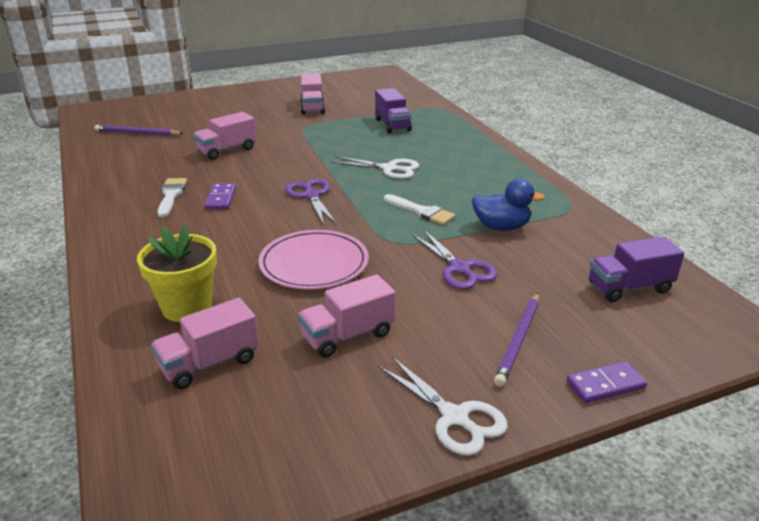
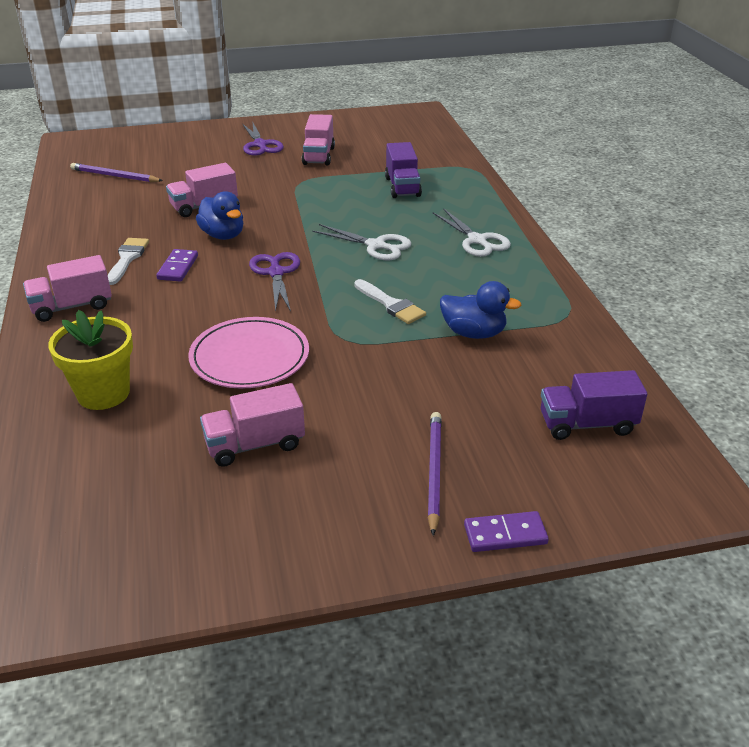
camera: 10 degrees right, 5 degrees up
pink truck [151,298,259,389] -> pink truck moved to [23,255,112,322]
white scissors [378,357,508,456] -> white scissors moved to [433,208,511,257]
purple scissors [411,229,498,290] -> purple scissors moved to [242,121,284,156]
purple pencil [494,293,539,387] -> purple pencil turned 150 degrees clockwise [427,412,442,536]
none -> blue duck [196,191,243,240]

